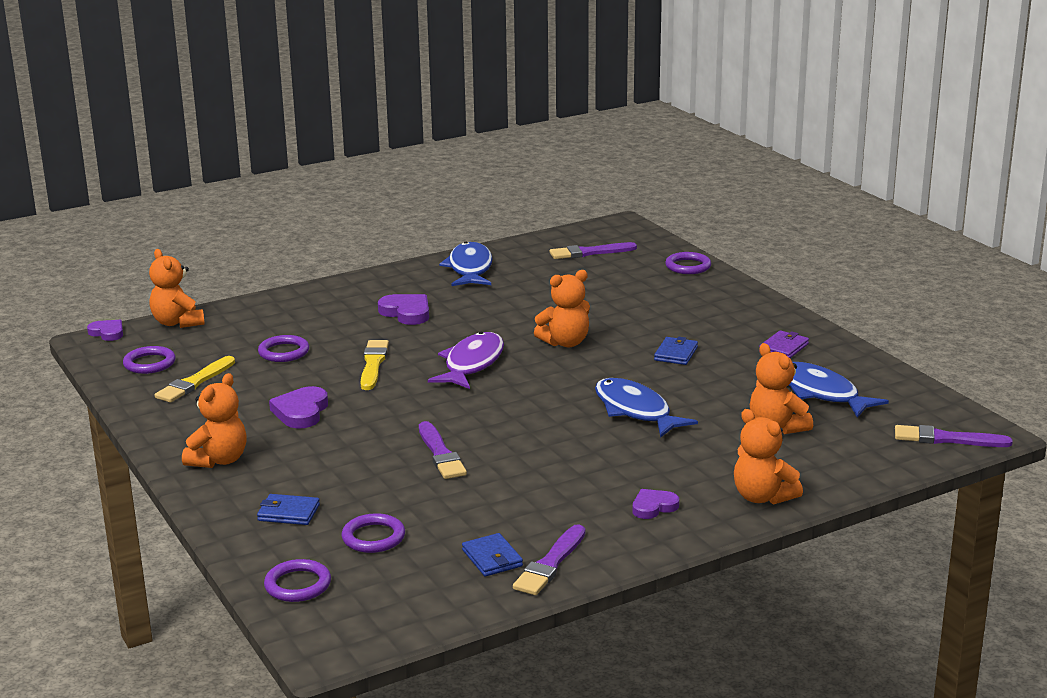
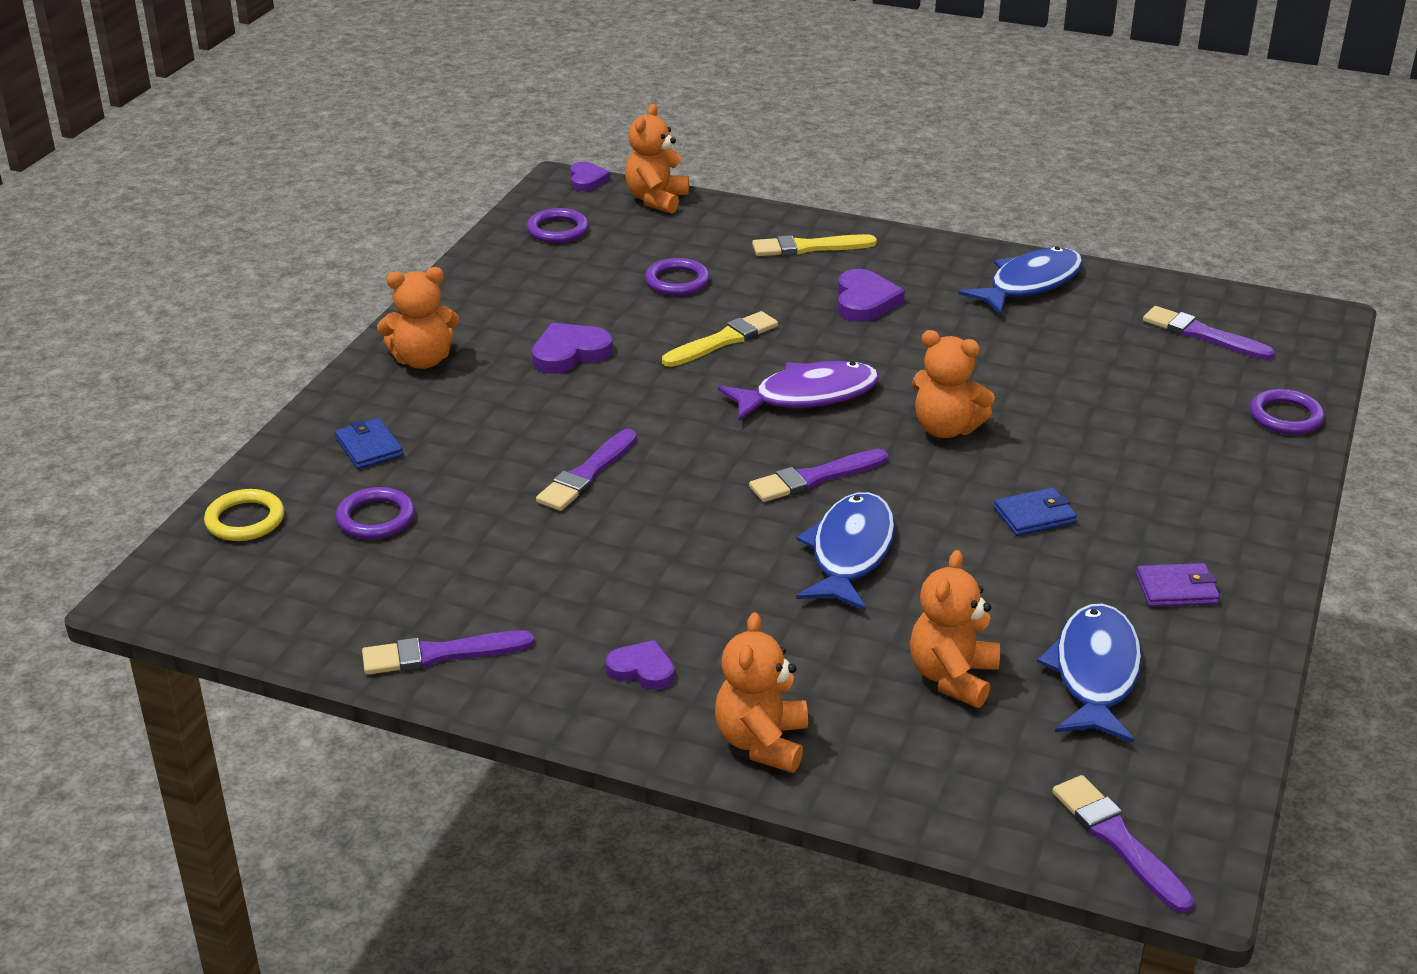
camera: 50 degrees right, 10 degrees up
yellow brush [155,356,235,402] -> yellow brush moved to [752,234,877,256]
purple ring [264,559,331,602] -> yellow ring [204,489,284,541]
blue wallet [462,533,523,577] -> none
none -> purple brush [749,449,888,502]

